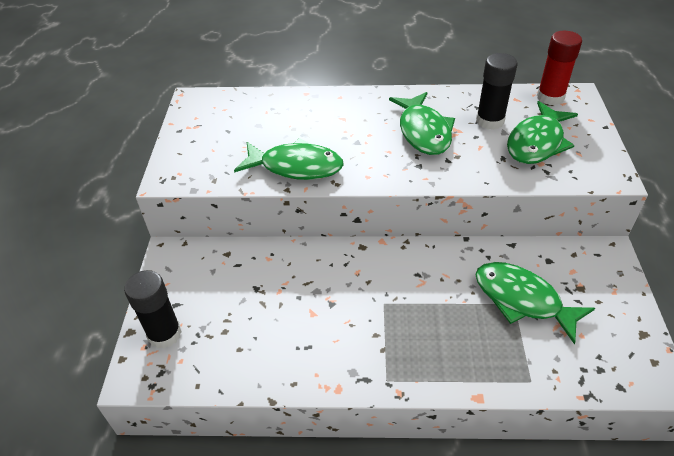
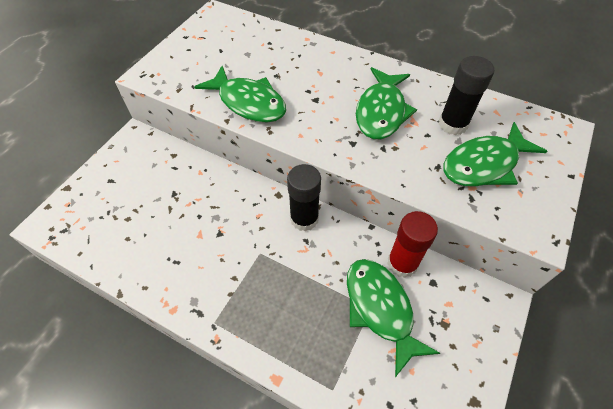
camera: 25 degrees right, 10 degrees up
black glue stick [124,270,182,349] -> black glue stick moved to [287,164,321,232]
red glue stick [537,31,582,105] -> red glue stick moved to [387,211,438,278]

